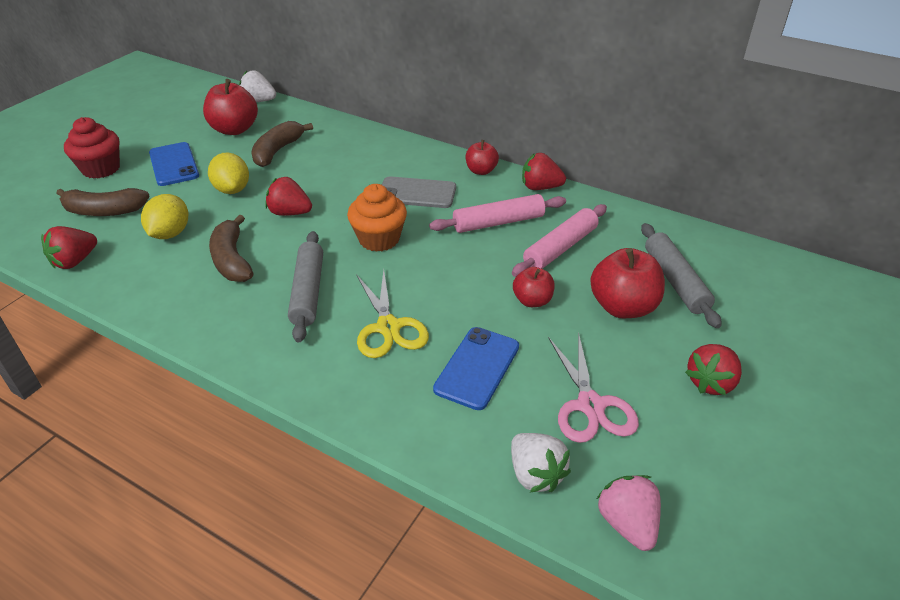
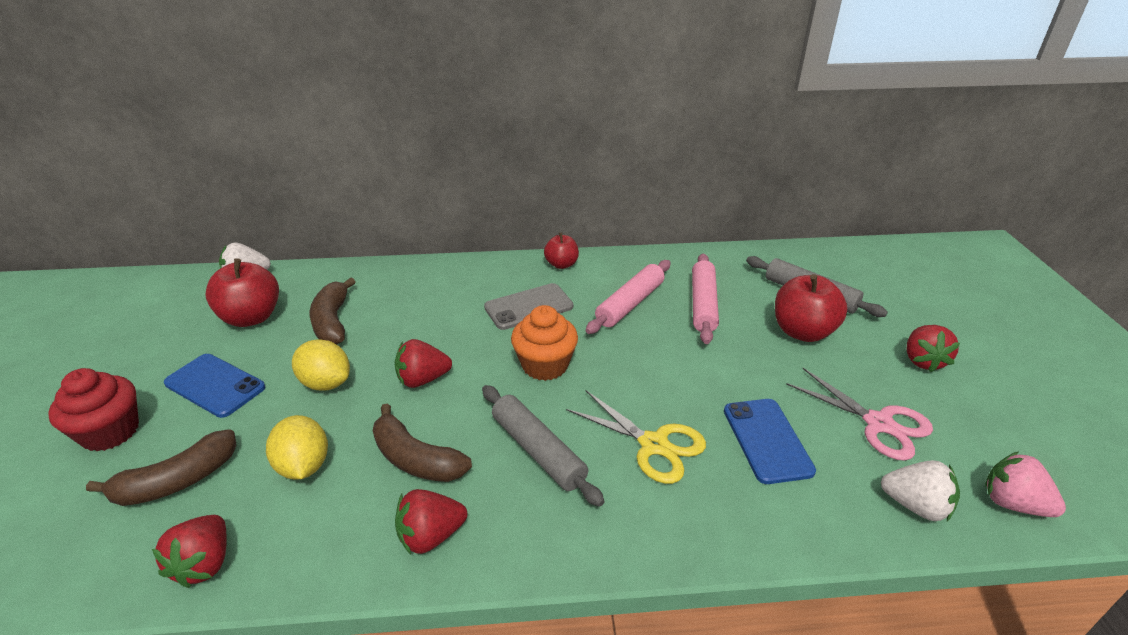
camera: 35 degrees left, 5 degrees down
red apple [513,267,555,307] -> none
red strawberry [522,153,566,190] -> red strawberry moved to [395,489,467,554]

